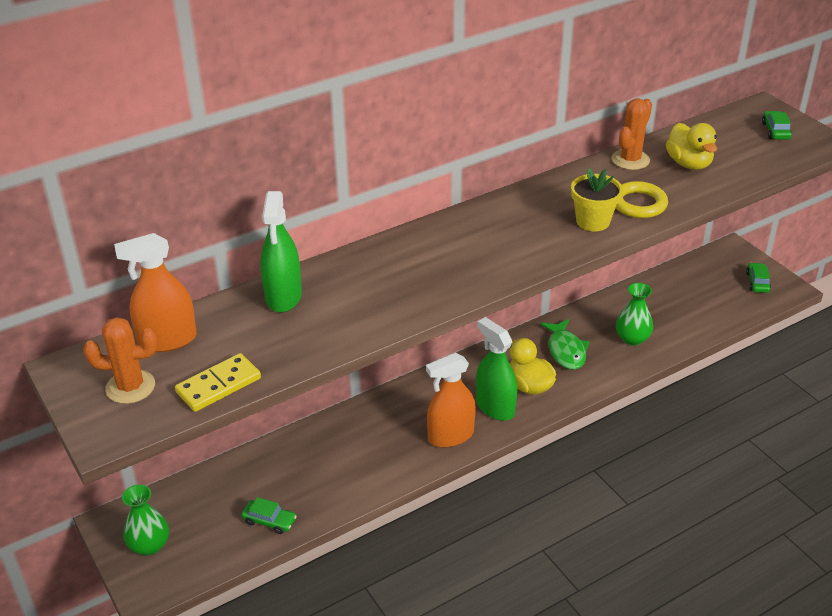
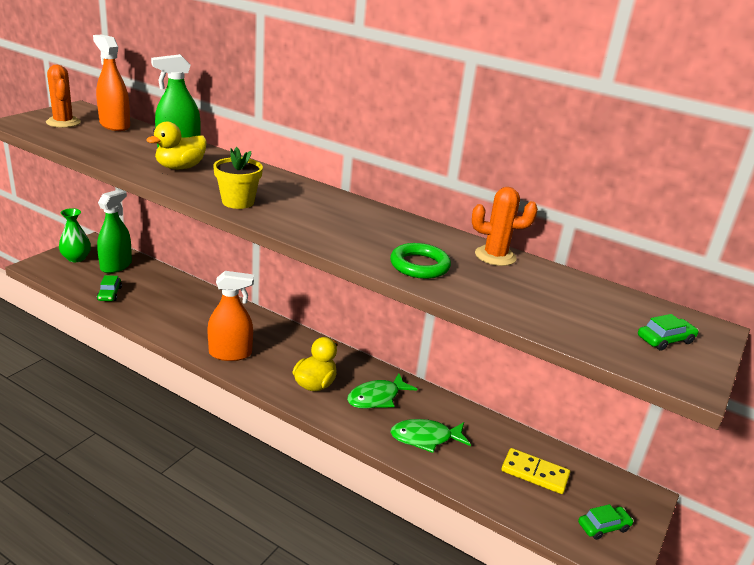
camera: 60 degrees right, 10 degrees down
yellow domino [175,353,261,412] -> yellow domino moved to [502,448,570,494]
orange spray bottle [426,353,476,448] -> orange spray bottle turned 135 degrees clockwise [207,271,254,361]
green spray bottle [476,317,517,421] -> green spray bottle moved to [97,189,132,273]
yellow flower pot [571,168,623,231] -> yellow flower pot moved to [213,147,263,209]
yellow ring [616,181,668,218] -> green ring [390,243,451,279]
green vase [616,283,653,346] -> green fish [390,419,471,453]
yellow duck [666,123,717,170] -> yellow duck moved to [146,122,207,169]

